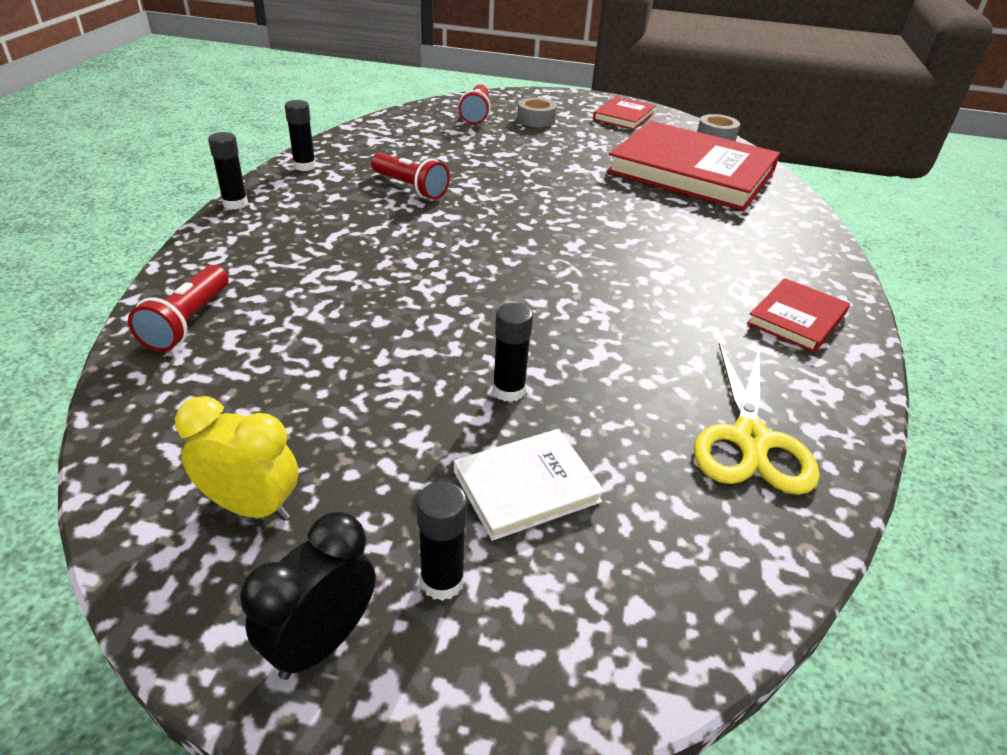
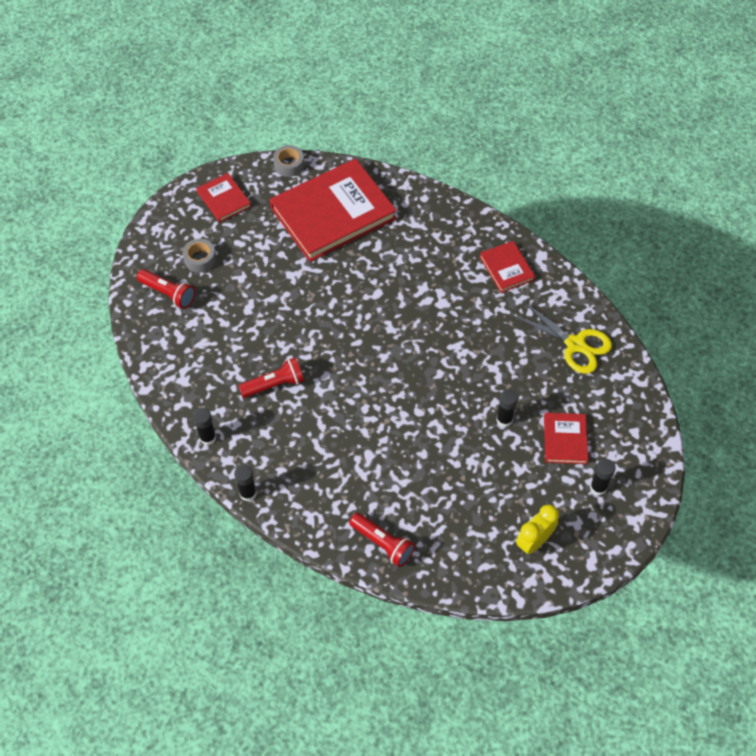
camera: 60 degrees left, 20 degrees up
black clock [240,512,375,680] -> none
white book [454,429,604,541] -> red book [544,413,588,464]

